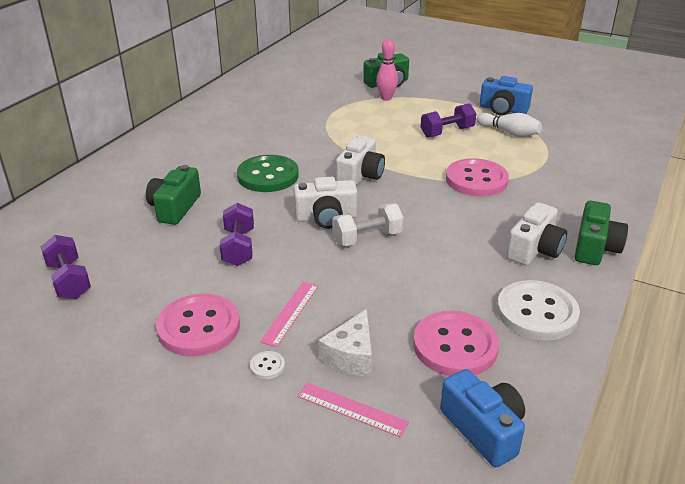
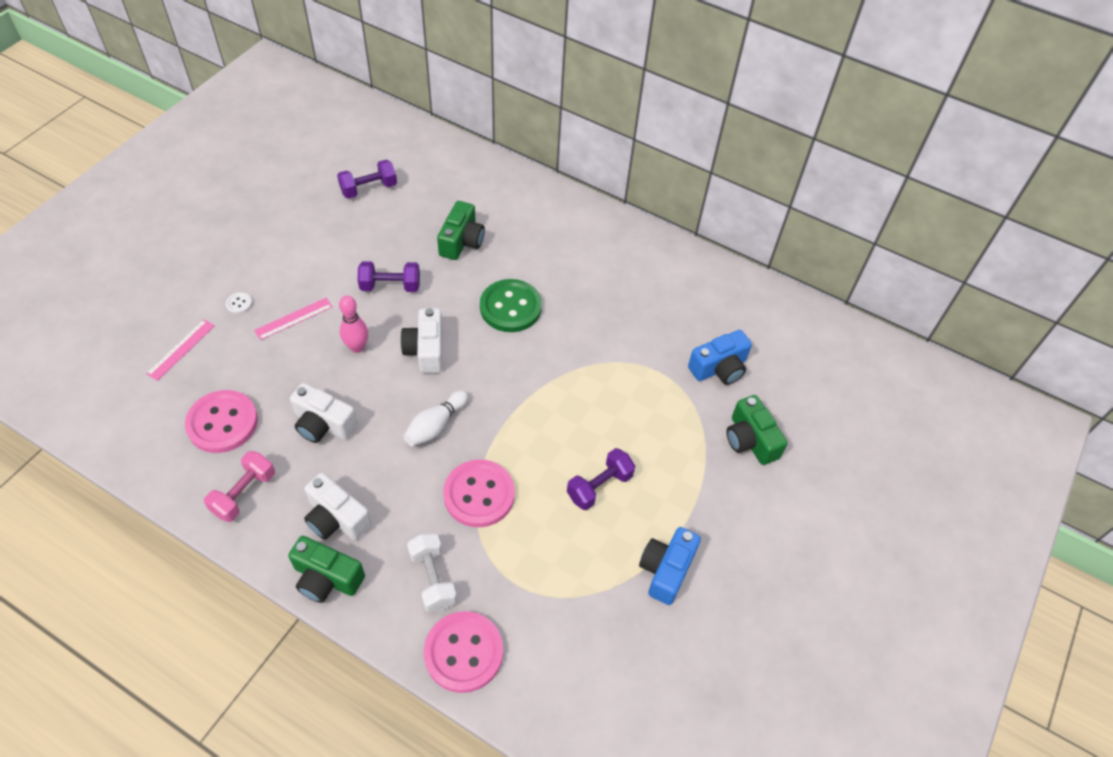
camera: 90 degrees right, 20 degrees up
green camera [146,165,201,225] -> green camera turned 90 degrees clockwise [437,201,485,260]
pink button [156,294,240,357] -> pink button moved to [424,611,503,693]
pink ruler [260,282,318,347] -> pink ruler turned 60 degrees counterclockwise [254,298,333,340]
white cheese [318,309,372,376] -> none
white dumbbell [332,204,404,246] -> white dumbbell moved to [407,533,457,612]
white camera [336,135,385,186] -> white camera moved to [290,383,358,443]
pink bowling pin [376,39,398,101] -> pink bowling pin moved to [339,295,368,353]
purple dumbbell [421,103,476,138] -> purple dumbbell turned 75 degrees clockwise [567,448,635,510]
blue camera [440,369,525,467] -> blue camera moved to [688,330,752,385]
white bowling pin [477,113,542,137] -> white bowling pin moved to [404,390,468,446]
white button [497,280,580,340] -> pink dumbbell [204,451,275,522]

